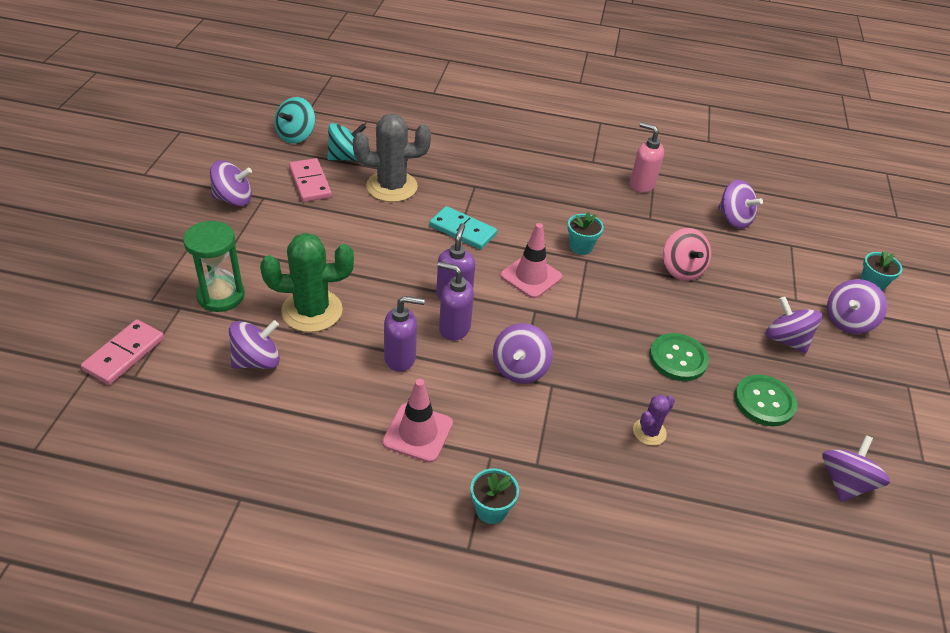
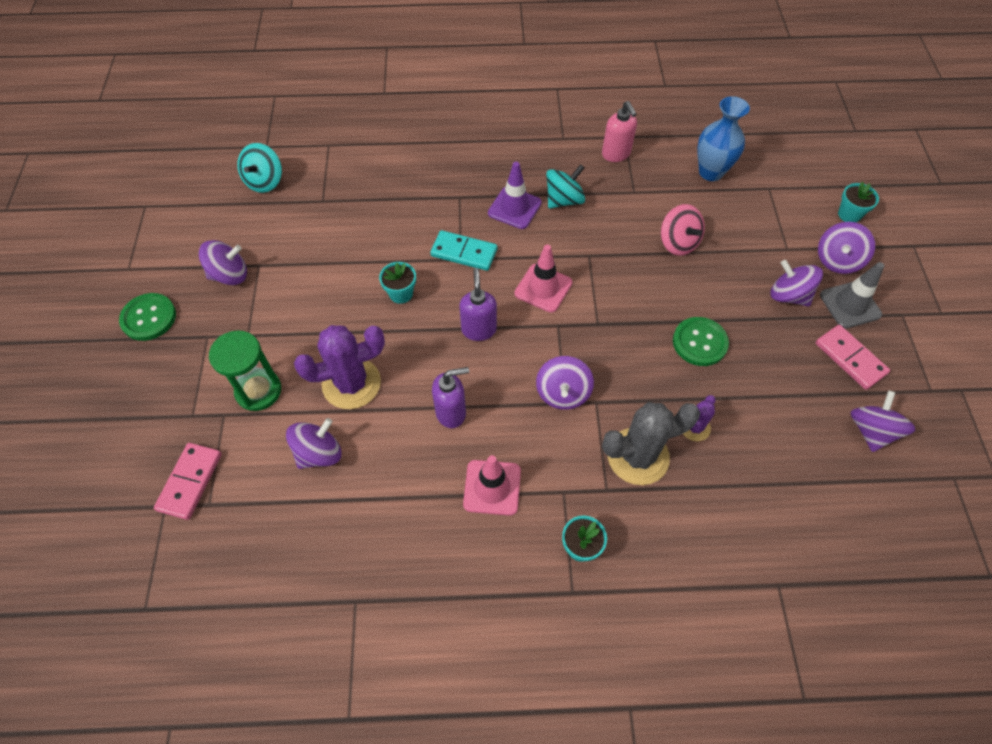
camera: 10 degrees left, 15 degrees up
green cactus [260,233,354,332] -> purple cactus [294,325,385,409]
pink domino [289,158,332,202] -> pink domino moved to [816,325,890,390]
turquoise spinning top [327,123,366,161] -> turquoise spinning top moved to [546,164,585,209]
grey cactus [353,114,431,202] -> grey cactus moved to [602,402,700,485]
purple soap dispenser [438,262,474,341] -> none
turquoise flower pot [568,212,604,255] -> turquoise flower pot moved to [379,262,416,304]
pink soap dispenser [630,122,664,193] -> pink soap dispenser turned 135 degrees counterclockwise [602,101,637,162]
purple spinning top [718,180,763,229] -> blue vase [697,96,750,181]
green button [734,375,797,426] -> green button moved to [119,293,176,341]
none -> purple traffic cone [488,162,542,229]
none -> grey traffic cone [820,262,884,329]

